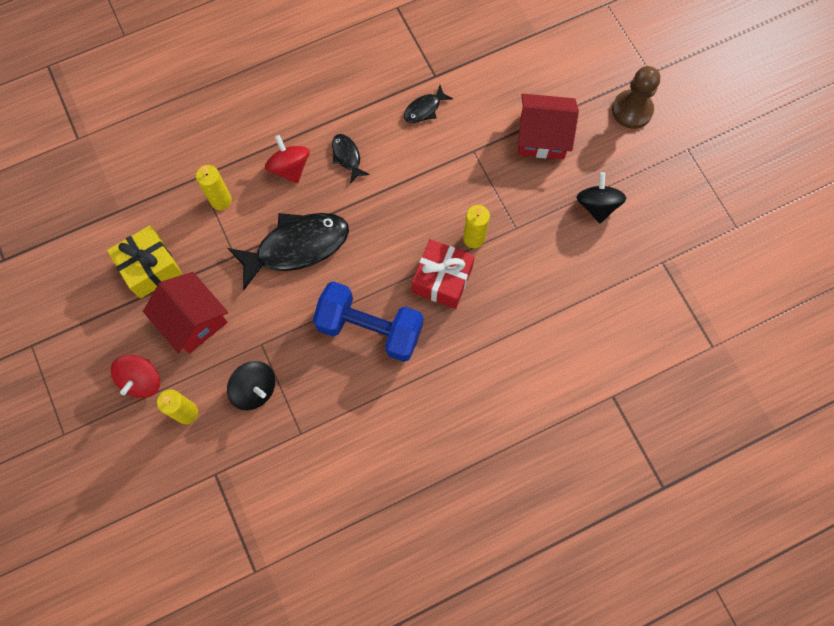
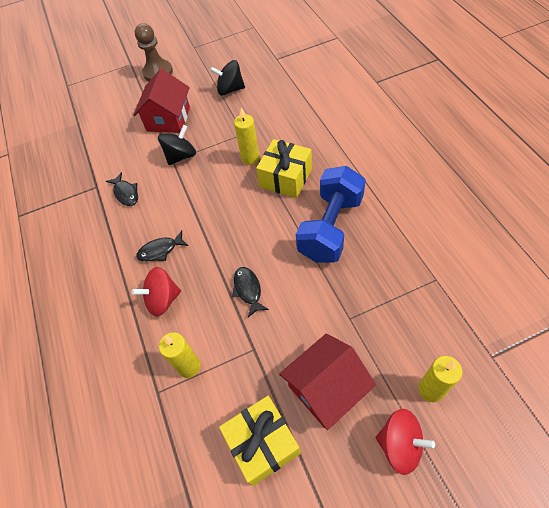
camera: 80 degrees left, 15 degrees down
black spinning top [227,361,275,410] -> black spinning top moved to [158,125,196,165]
black fish [228,213,349,290] -> black fish [232,267,269,317], size x0.46
red gift [412,239,475,309] -> yellow gift [256,139,312,198]

